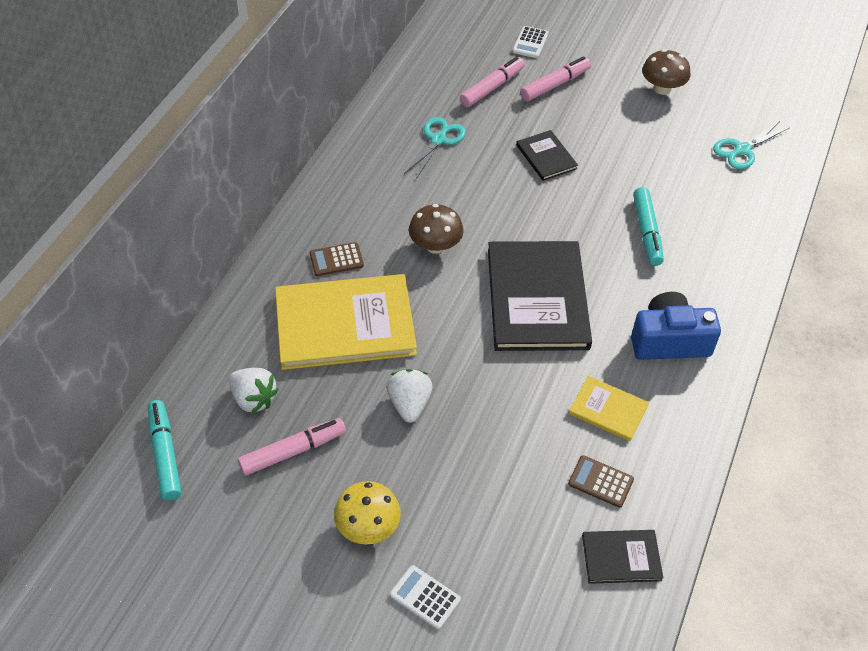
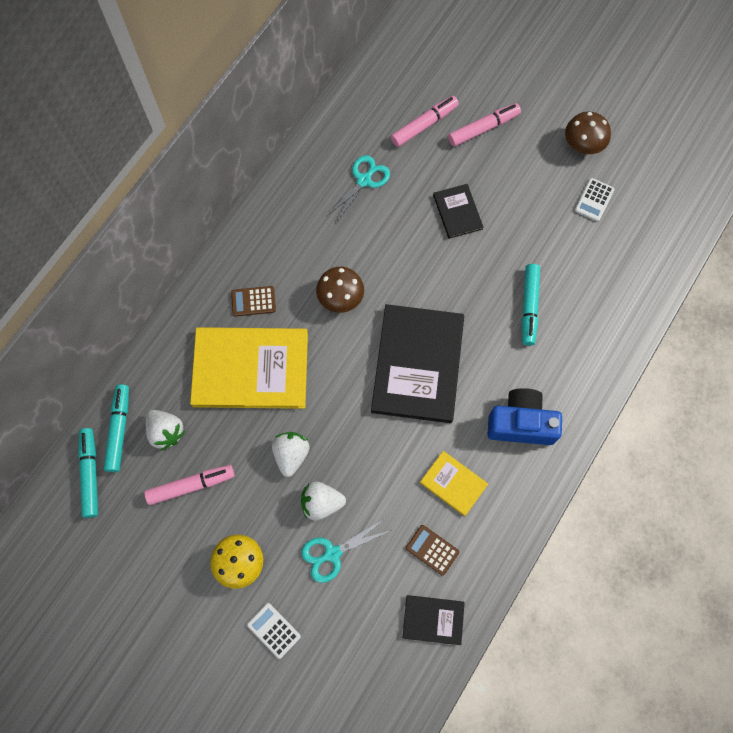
camera: 10 degrees right, 20 degrees up
white calculator [512,26,549,58] -> white calculator moved to [575,178,615,222]
turquoise scissors [713,121,789,169] -> turquoise scissors moved to [301,520,389,583]
none -> turquoise marker [104,384,129,472]
none -> white strawberry [301,482,346,521]

